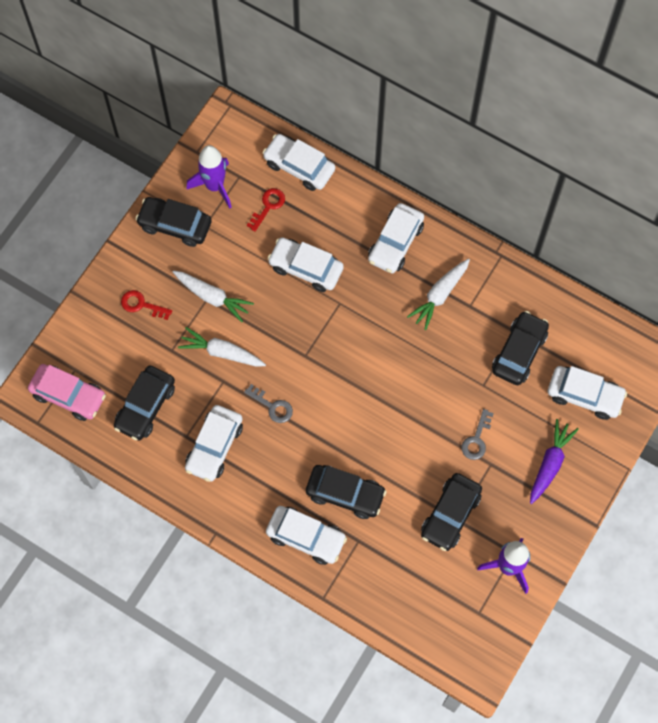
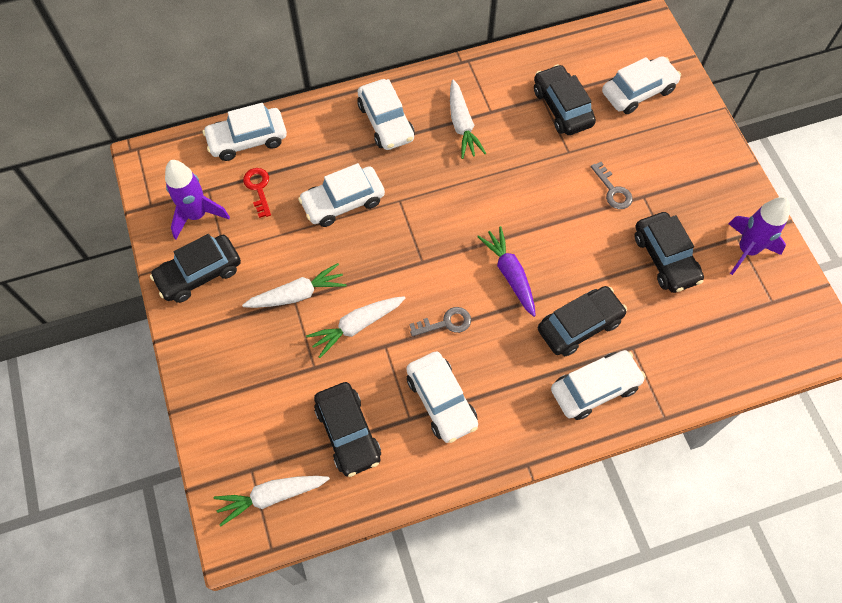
camera: 50 degrees left, 5 degrees down
pink car [28,364,106,421] -> white carrot [214,476,330,526]
red key [121,290,172,320] -> none
purple carrot [530,419,579,504] -> purple carrot moved to [477,226,536,317]

